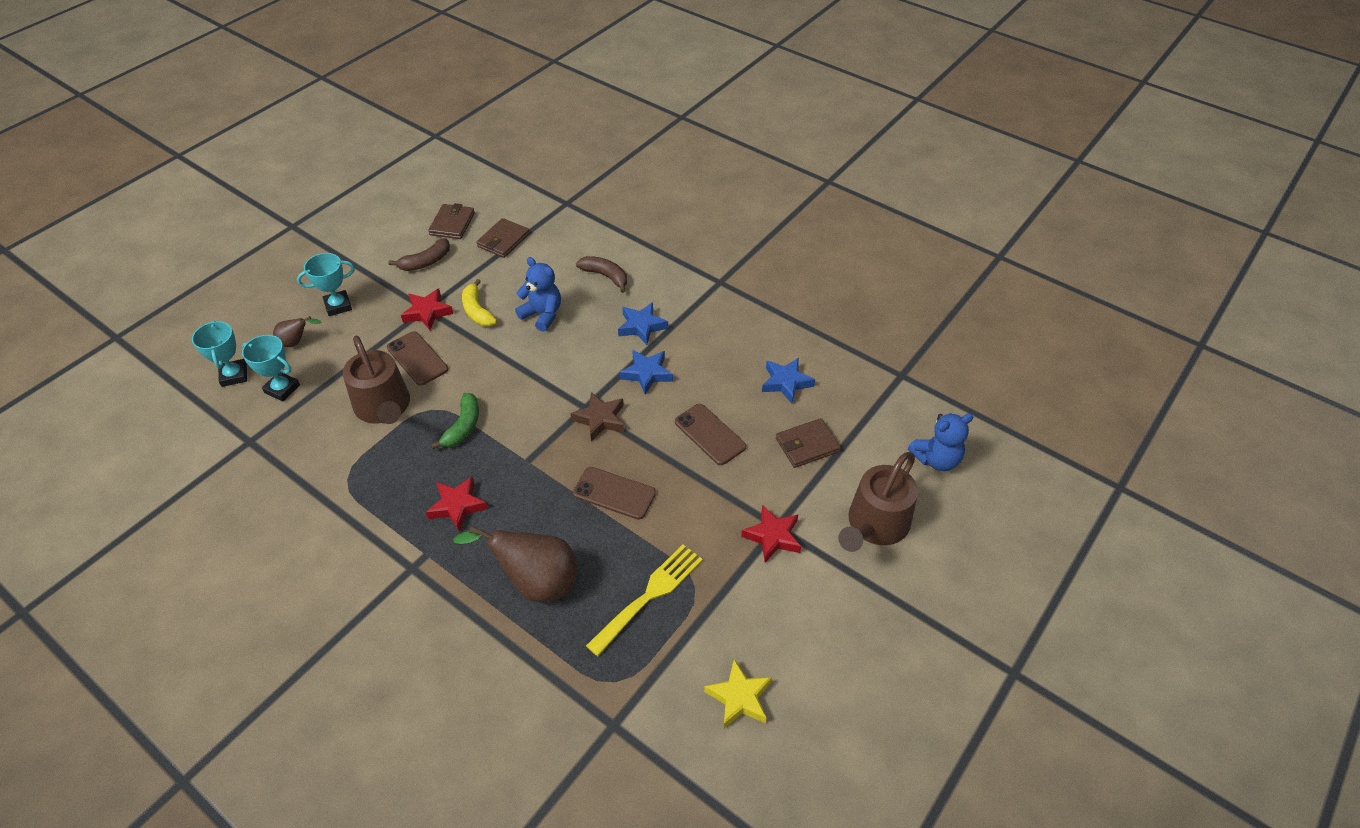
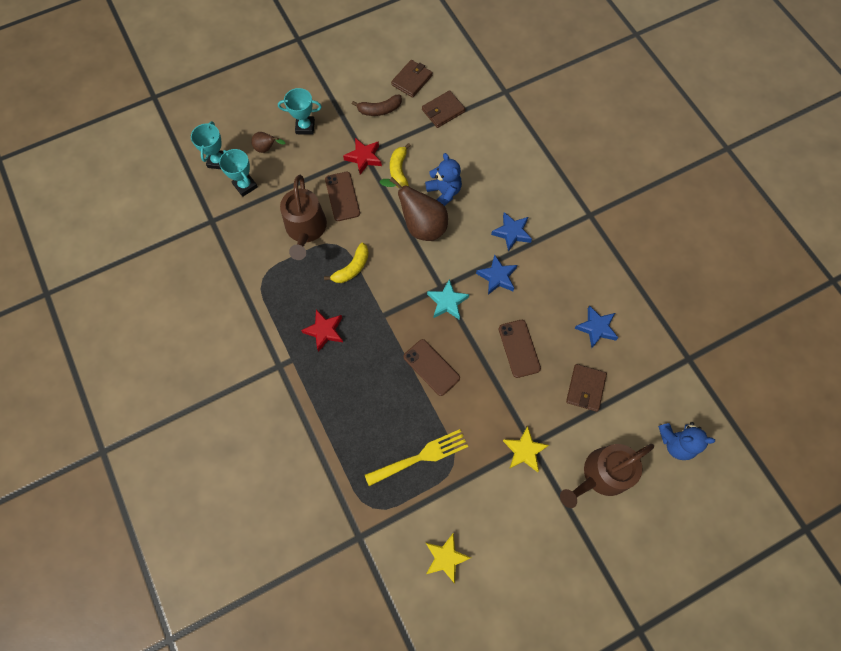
camera: 25 degrees right, 20 degrees up
green banana [431,393,479,449] -> yellow banana [324,243,369,283]
brown pear [453,526,578,602] -> brown pear moved to [380,177,448,241]
brown star [571,392,624,441] -> turquoise star [427,279,469,320]
brown banana [576,256,627,293] -> none
red star [741,505,801,563] -> yellow star [503,426,549,472]
brown wallet [776,418,841,468] -> brown wallet turned 75 degrees counterclockwise [566,364,607,412]

